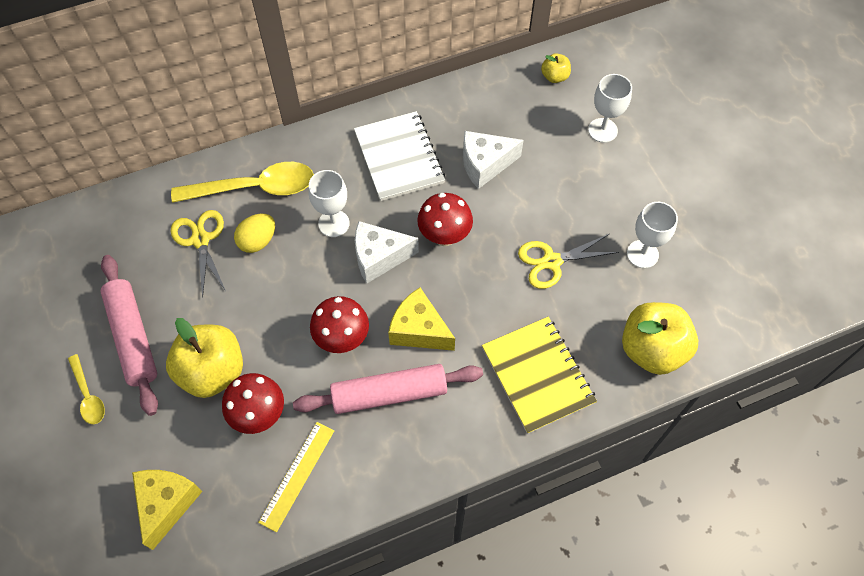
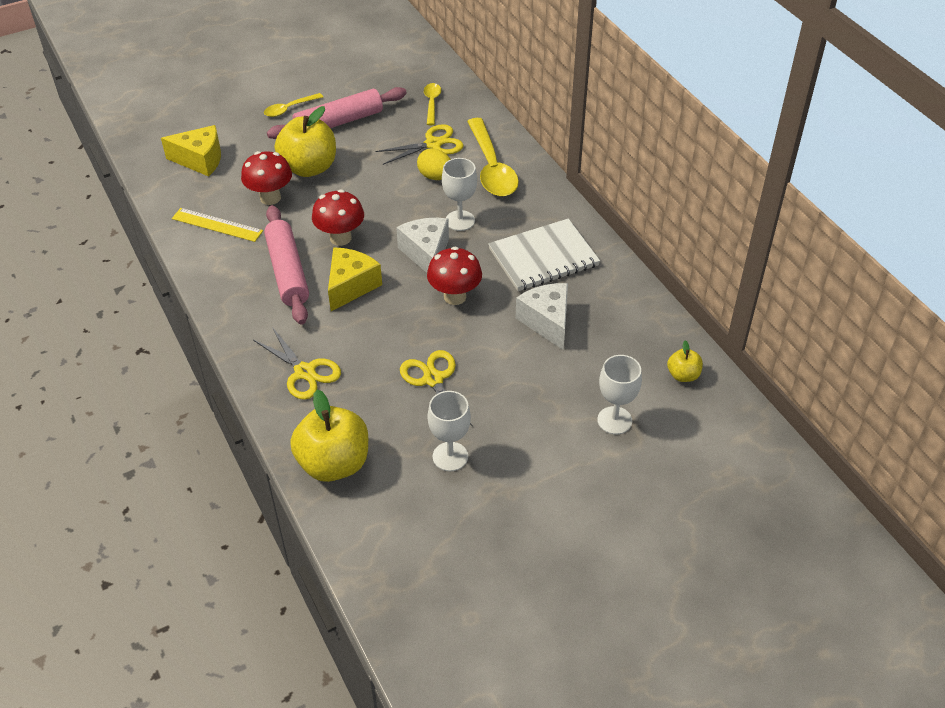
camera: 85 degrees right, 15 degrees down
yellow notebook [482,316,597,434] -> yellow scissors [253,327,341,400]
none -> yellow spoon [424,83,441,125]

